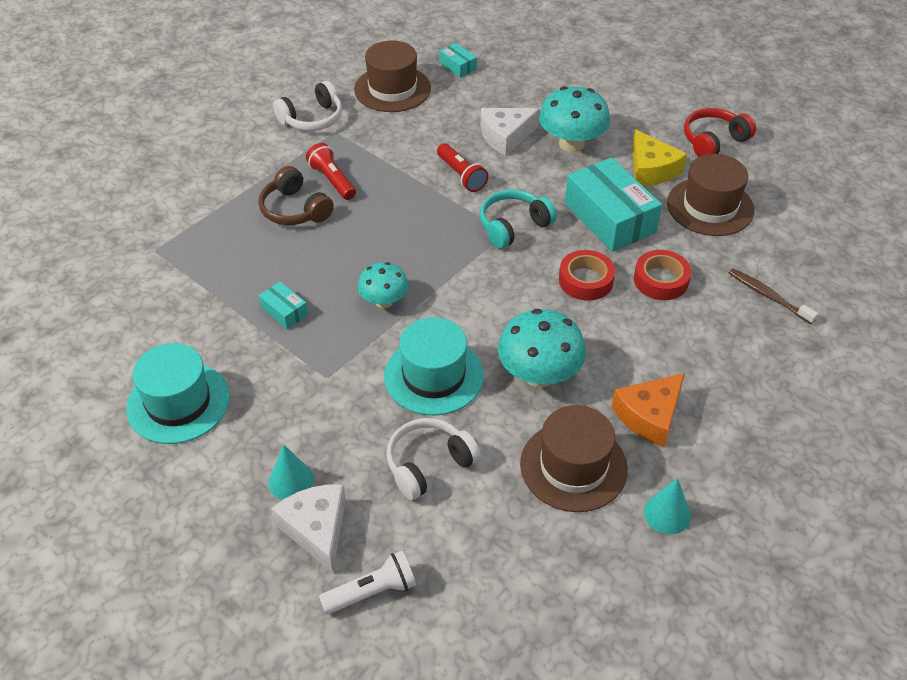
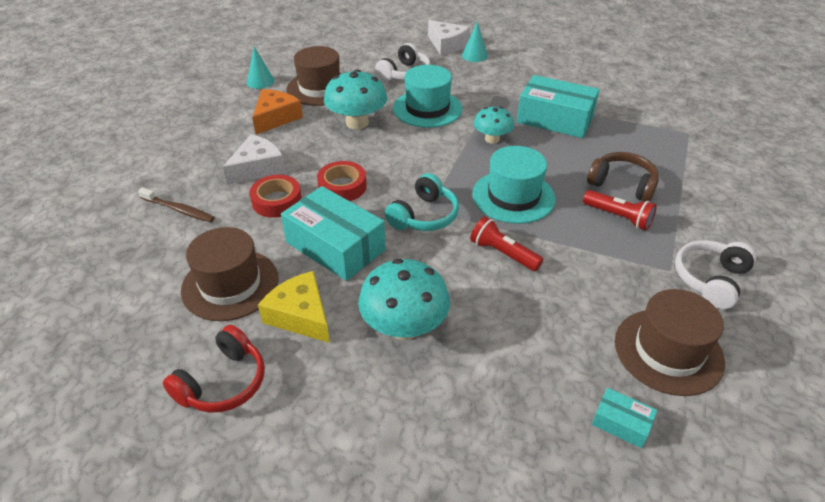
camera: 160 degrees right, 5 degrees down
turquoise hat [126,343,230,444] -> turquoise hat moved to [472,146,556,224]
turquoise box [259,281,308,329] -> turquoise box [517,75,600,138], size x2.17
white flashlight [319,551,416,614] -> none
white cheese [481,108,540,156] -> white cheese moved to [223,134,285,185]

